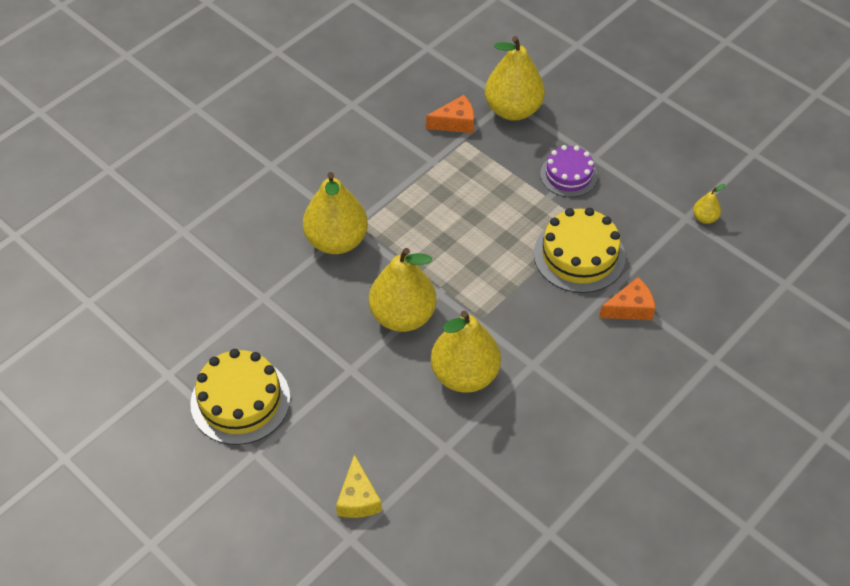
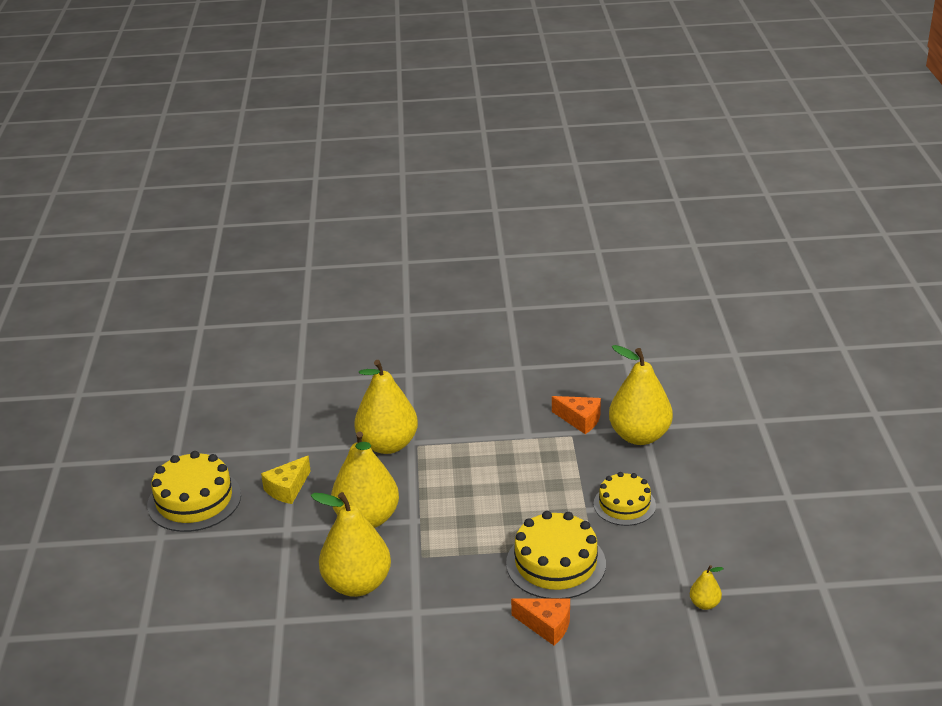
camera: 45 degrees right, 20 degrees down
yellow cheese [336,454,382,518] -> yellow cheese moved to [261,456,311,504]
purple cake [540,145,597,197] -> yellow cake [594,472,656,526]

